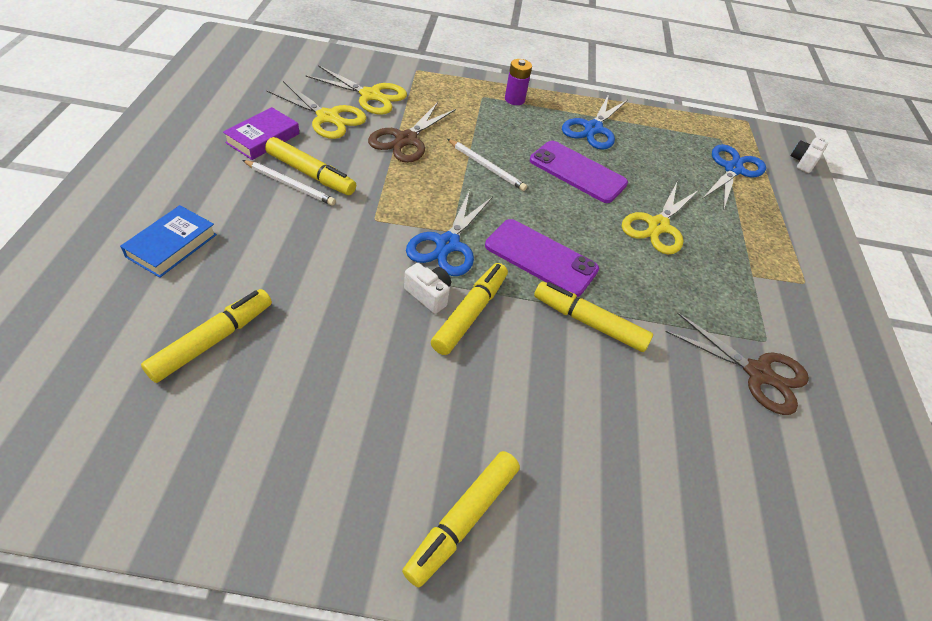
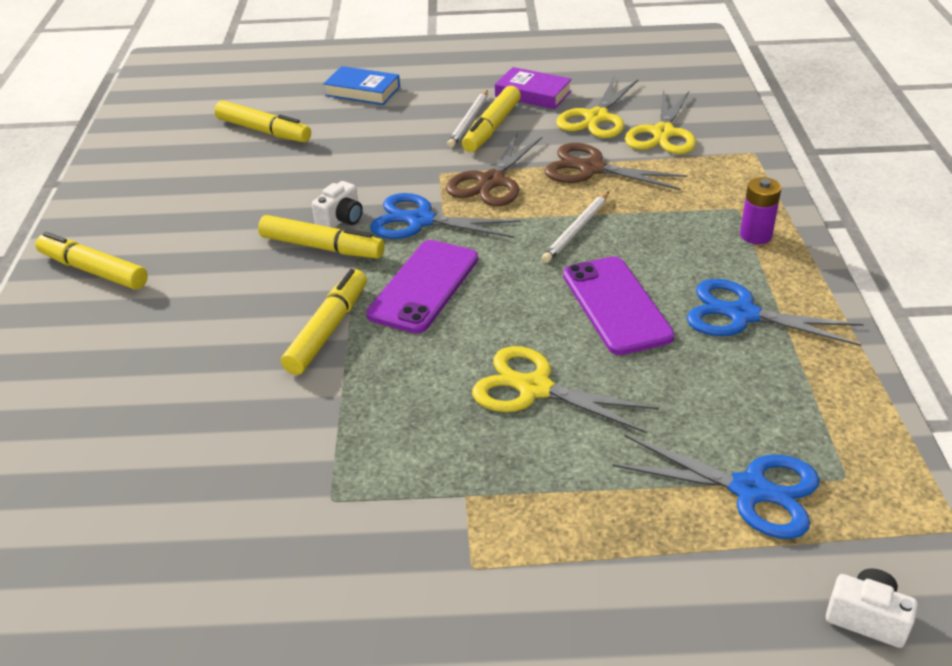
camera: 90 degrees right, 10 degrees down
purple phone [530,141,628,203] -> purple phone turned 45 degrees counterclockwise [563,256,674,355]
brown scissors [666,313,809,415] -> brown scissors moved to [446,134,542,206]

